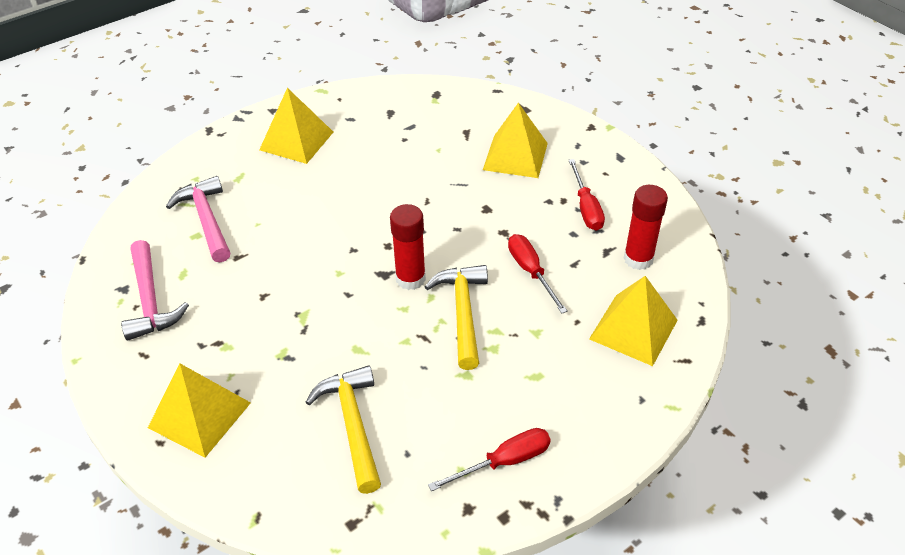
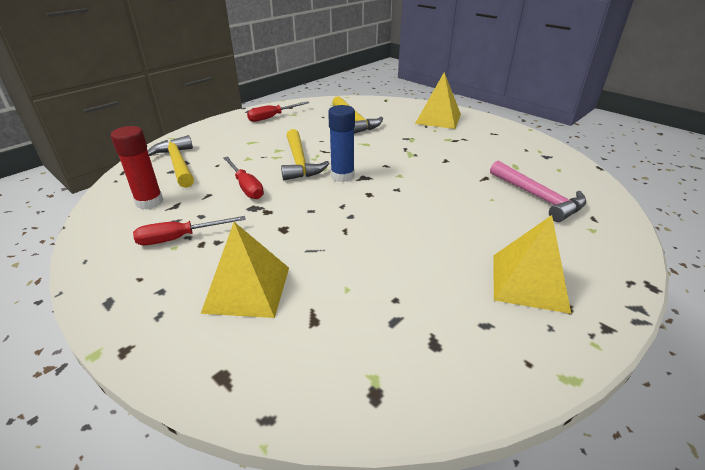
camera: 170 degrees right, 10 degrees down
pink hammer [121,240,189,341] -> none
red glue stick [390,204,426,290] -> blue glue stick [328,105,355,182]
red screwdriver [568,159,605,231] -> red screwdriver turned 90 degrees counterclockwise [133,216,246,245]
yellow pyramid [589,276,678,366] -> yellow hammer [148,135,194,188]

